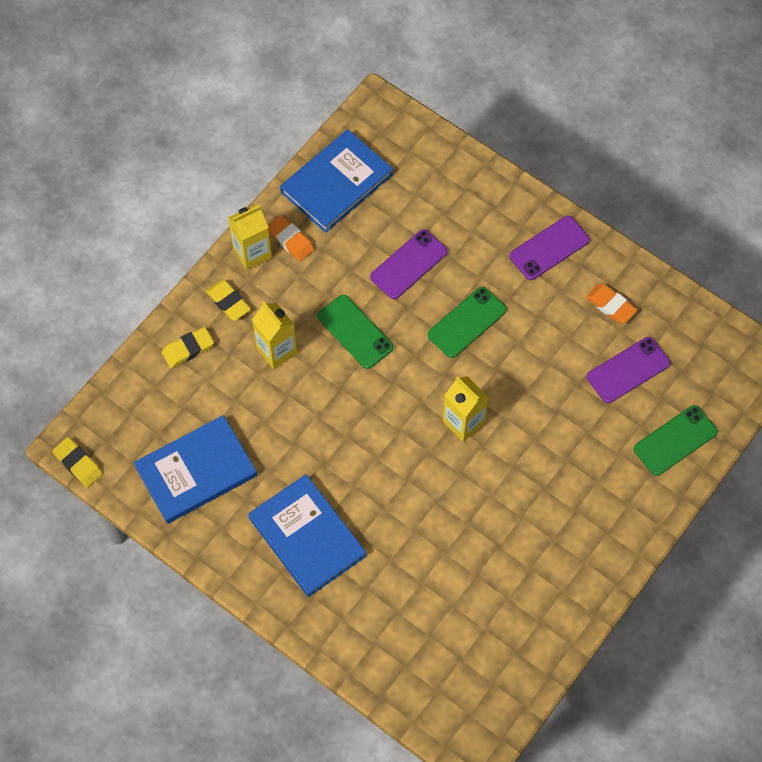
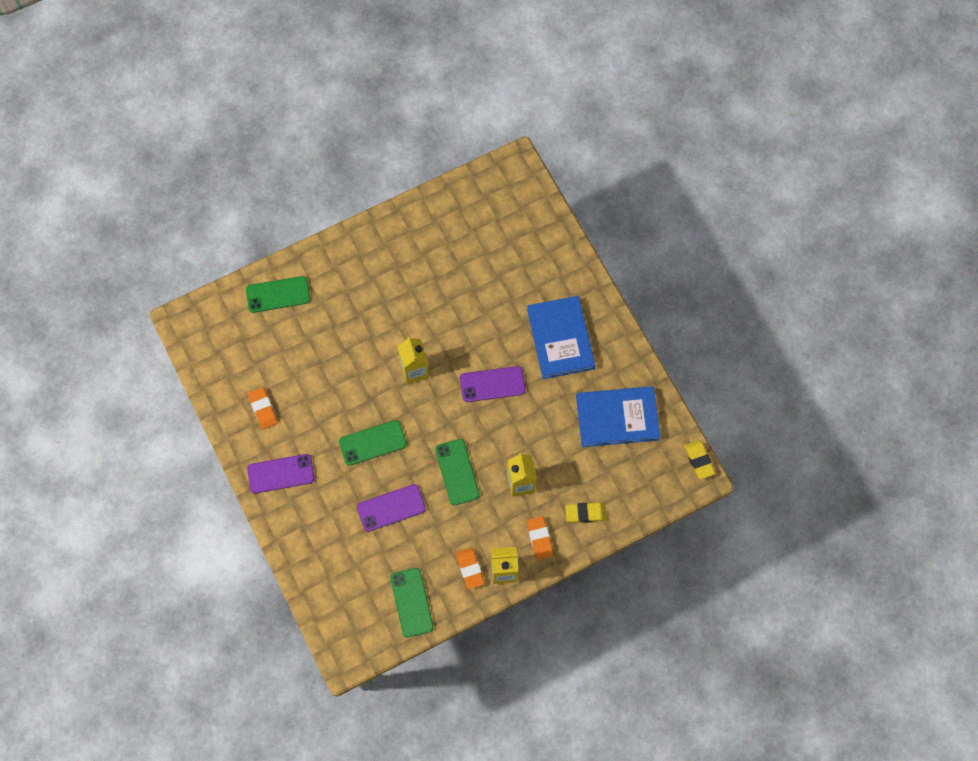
camera: 155 degrees left, 5 degrees up
yellow eraser [206,279,251,321] -> orange eraser [527,516,553,560]
blue book [280,129,393,233] -> green phone [390,568,434,637]
purple phone [587,337,670,403] -> purple phone moved to [460,366,526,402]

